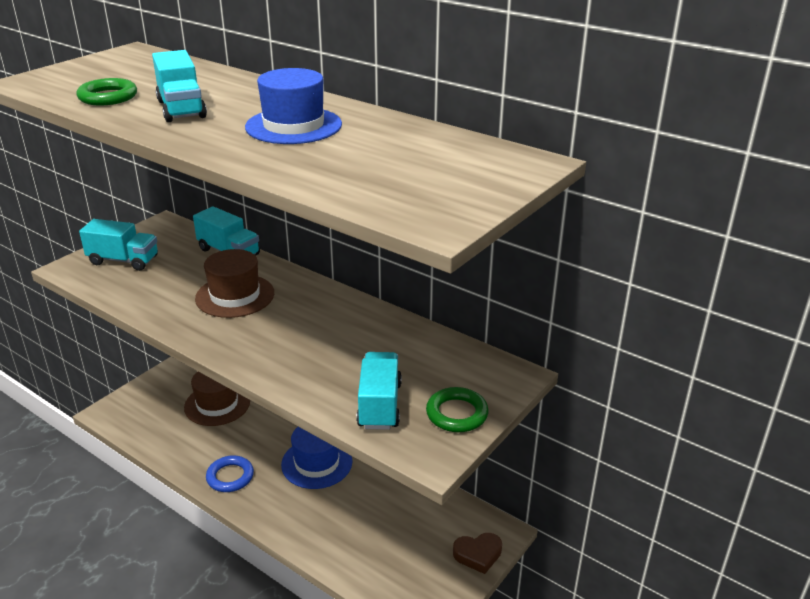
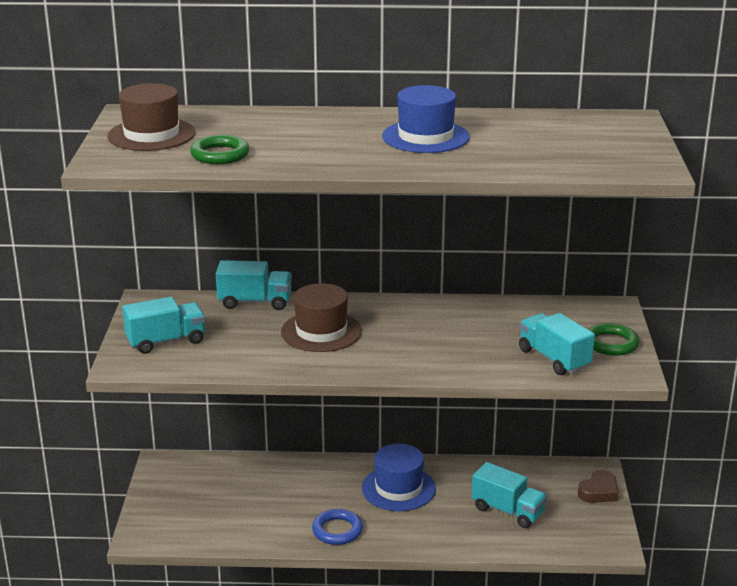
camera: 35 degrees left, 5 degrees down
turquoise truck [152,50,207,122] -> turquoise truck moved to [472,462,547,528]
brown hat [184,372,250,426] -> brown hat moved to [107,83,196,151]

